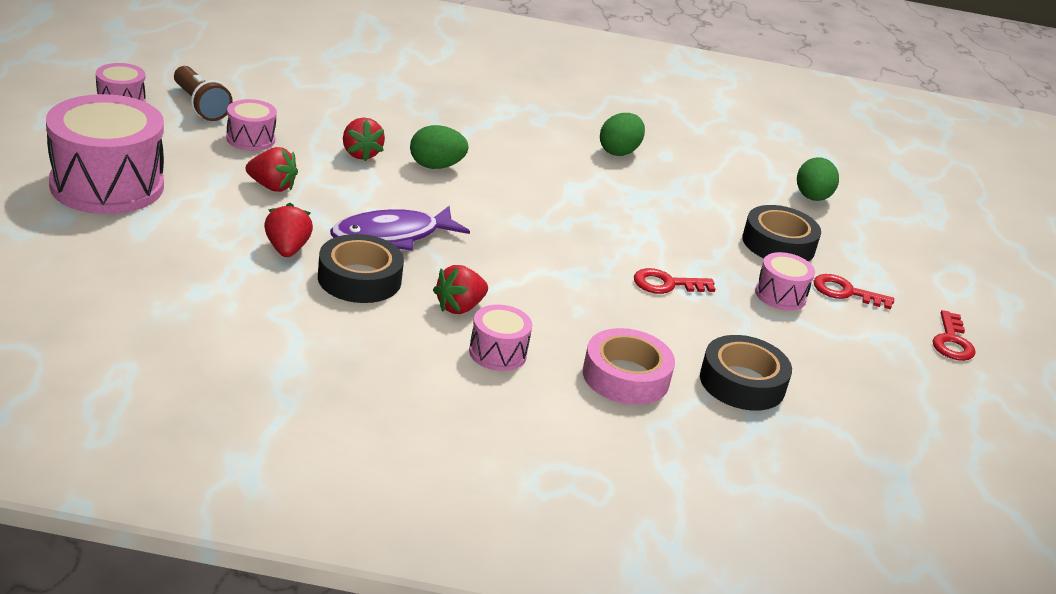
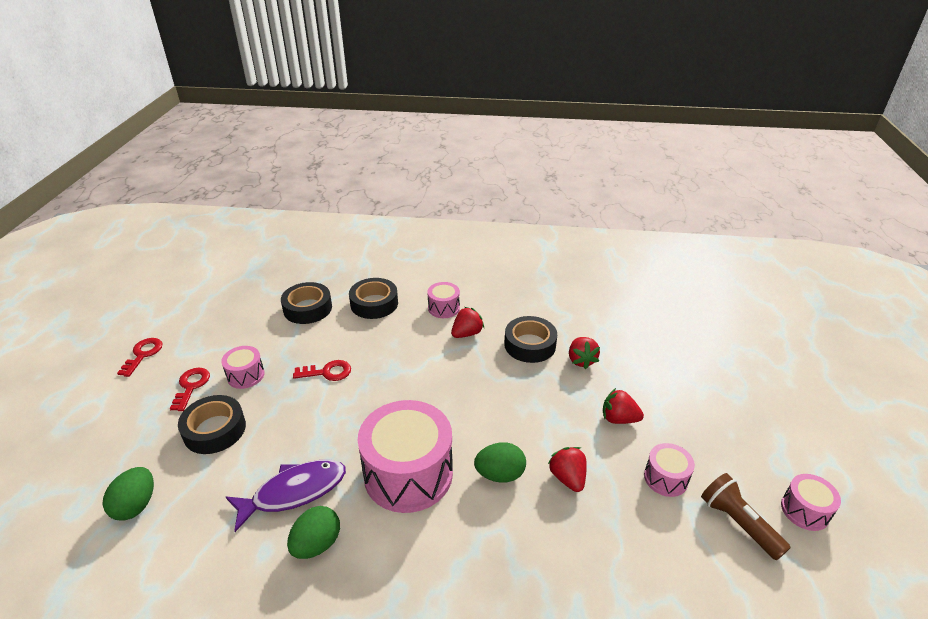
camera: 175 degrees left, 5 degrees up
pink drum [46,94,164,214] -> pink drum moved to [357,400,453,513]
purple fish [330,206,470,251] -> purple fish moved to [226,460,346,532]
pink tape [583,328,675,405] -> black tape [349,278,398,319]
red key [813,274,894,310] -> red key turned 105 degrees counterclockwise [170,368,210,411]

